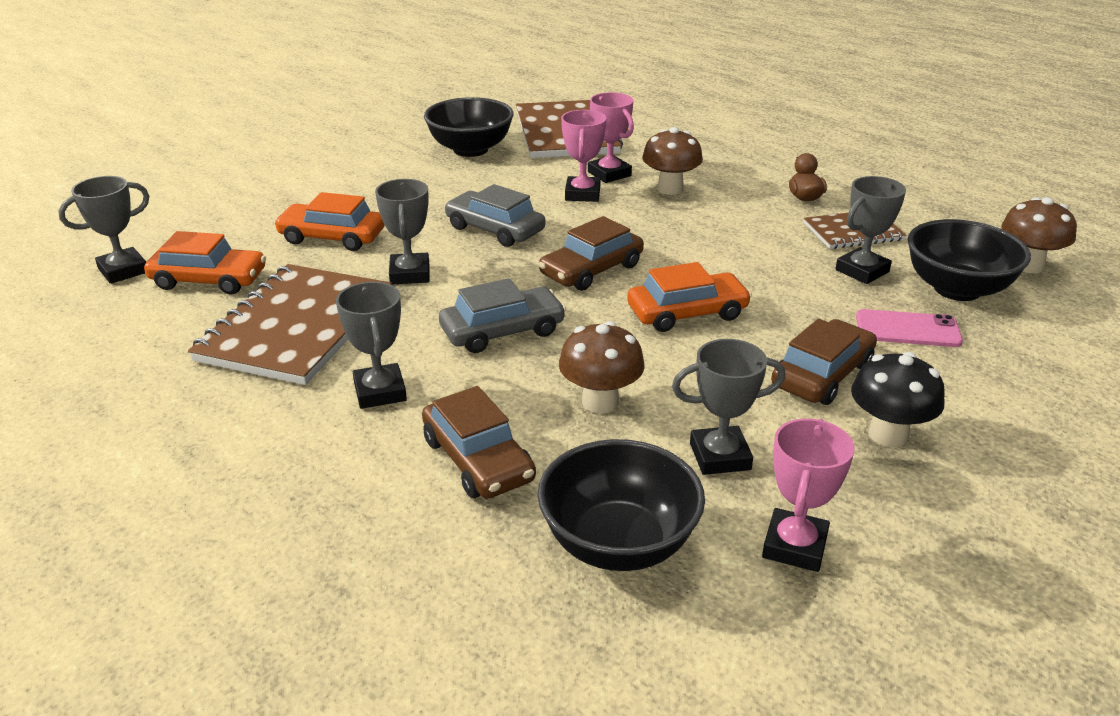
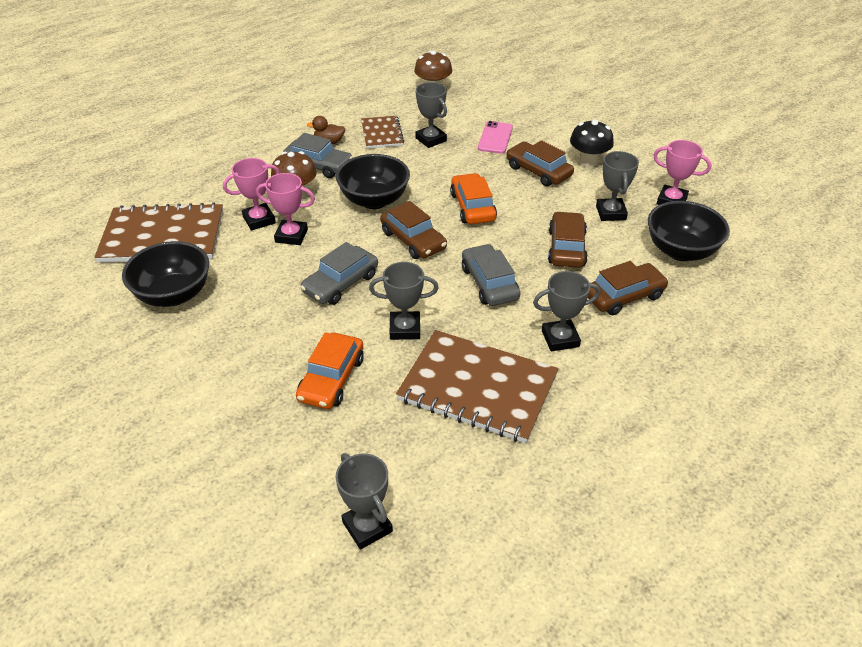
camera: 85 degrees left, 10 degrees up
orange car [144,231,266,295] -> none
brown mushroom [559,321,645,414] -> brown car [548,211,588,268]
black bowl [908,219,1031,301] -> black bowl moved to [336,154,410,209]
none -> grey car [283,133,353,178]

